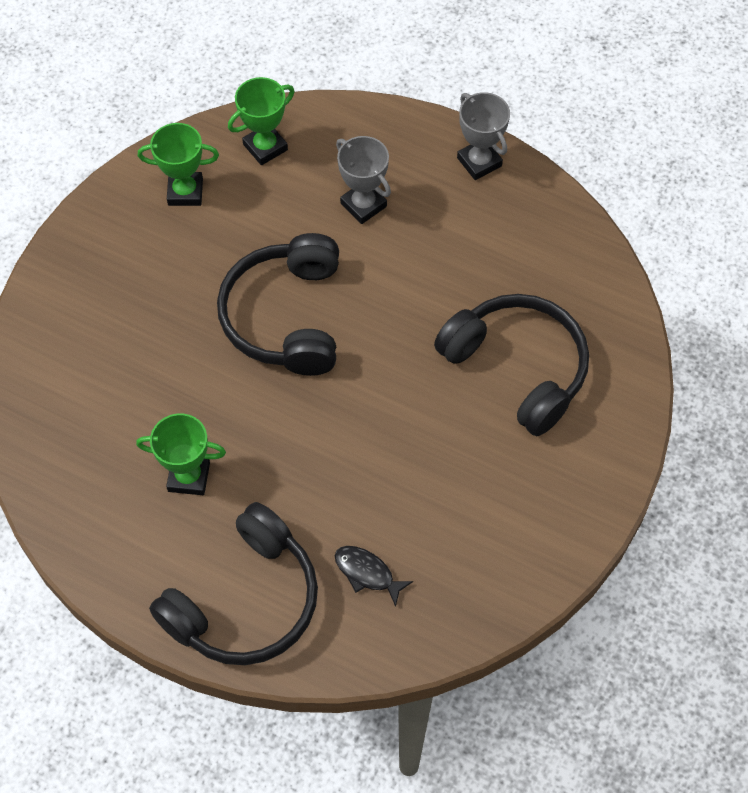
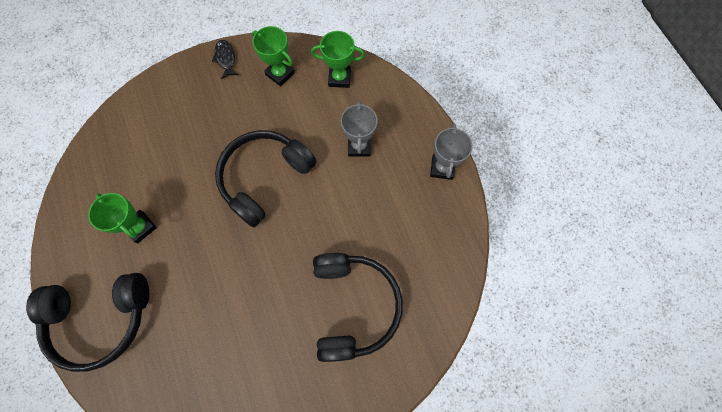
camera: 40 degrees right, 10 degrees up
black fish [335,546,413,607] -> black fish moved to [212,40,238,79]

